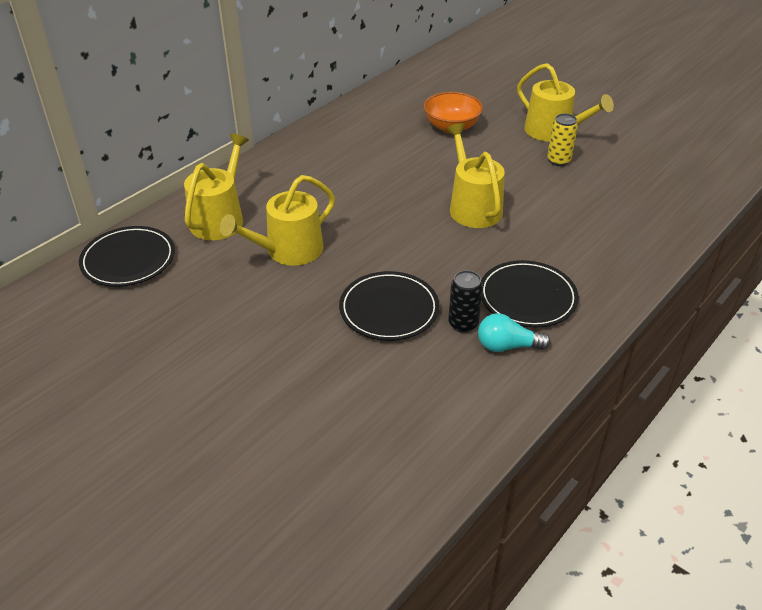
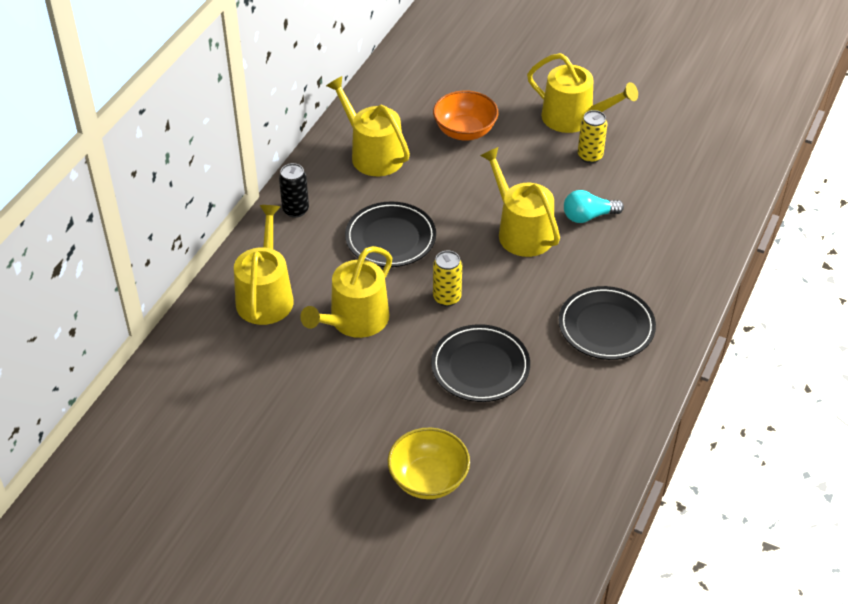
camera: 15 degrees left, 5 degrees up
black plate [79,226,175,287] -> black plate moved to [345,202,436,267]
black can [448,270,483,333] -> black can moved to [279,163,309,218]
turquoise light bulb [478,313,551,352] -> turquoise light bulb moved to [564,190,624,223]
none -> yellow watering can [326,76,410,176]
none -> yellow bowl [388,428,470,499]
none -> yellow can [433,251,462,306]

